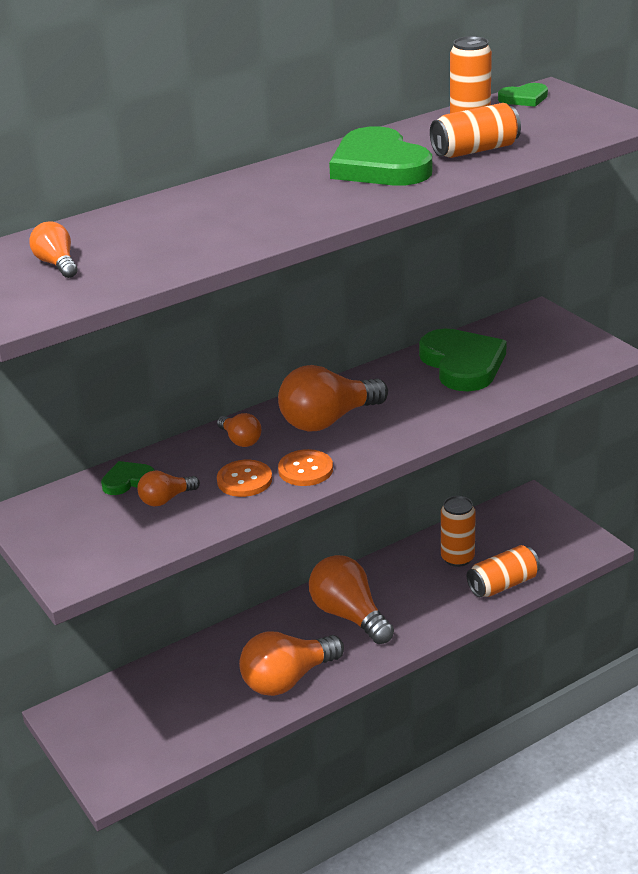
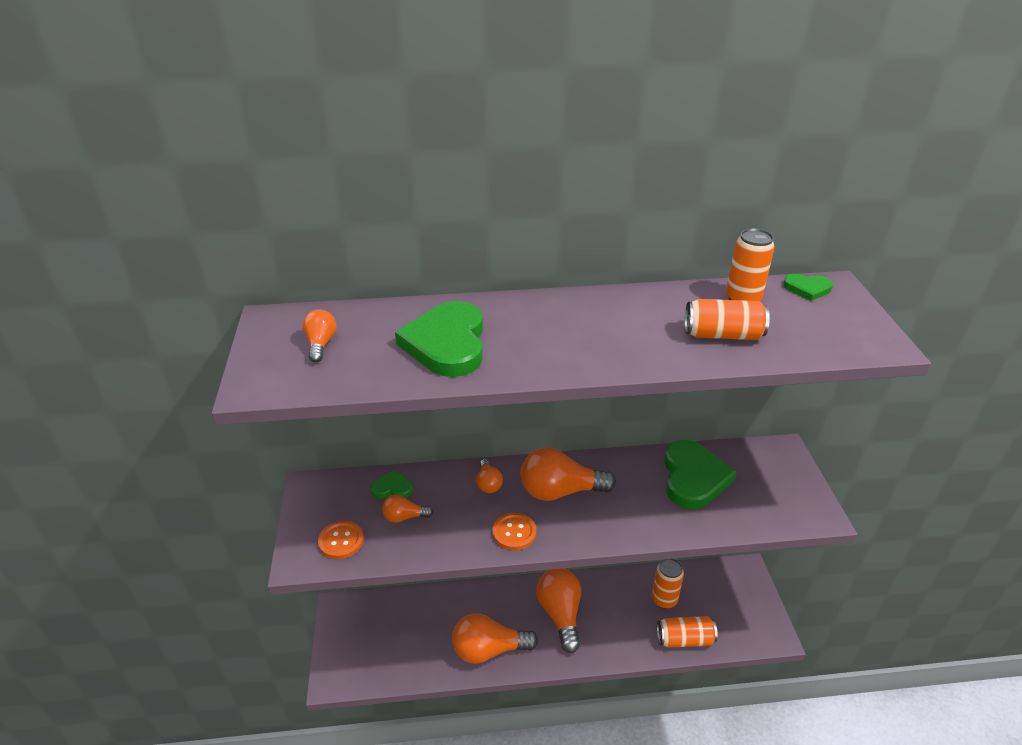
camera: 25 degrees right, 5 degrees up
orange button [217,460,272,497] -> orange button moved to [318,521,364,559]
green heart [329,126,432,186] -> green heart moved to [395,301,483,377]

